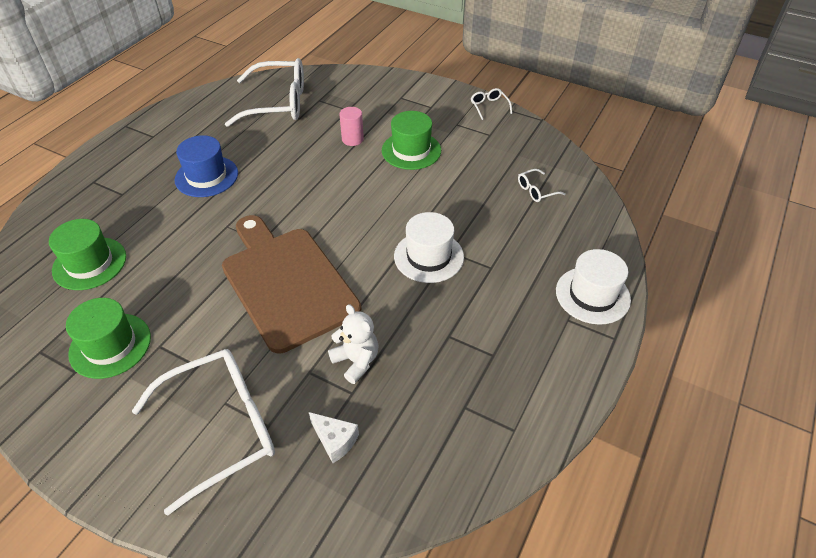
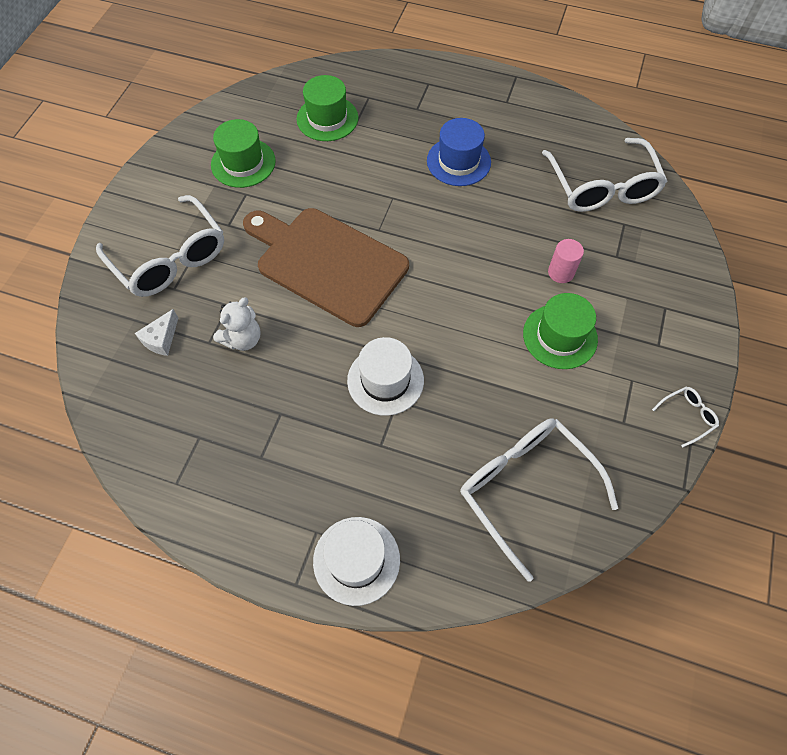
camera: 80 degrees right, 15 degrees up
brown cutting board [222,215,361,353] -> brown cutting board turned 105 degrees counterclockwise [243,208,409,327]
white glasses [518,169,566,202] -> white glasses [460,418,618,582], size x2.42

